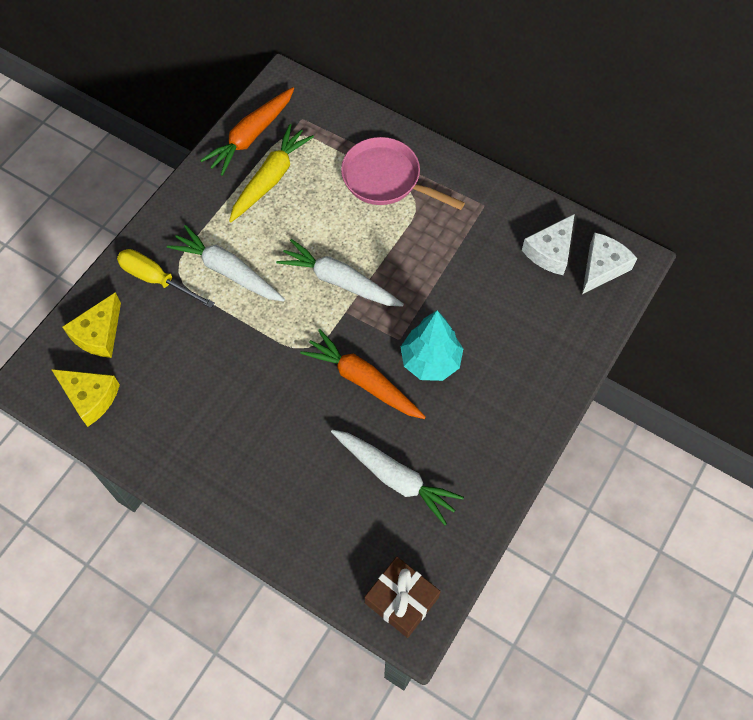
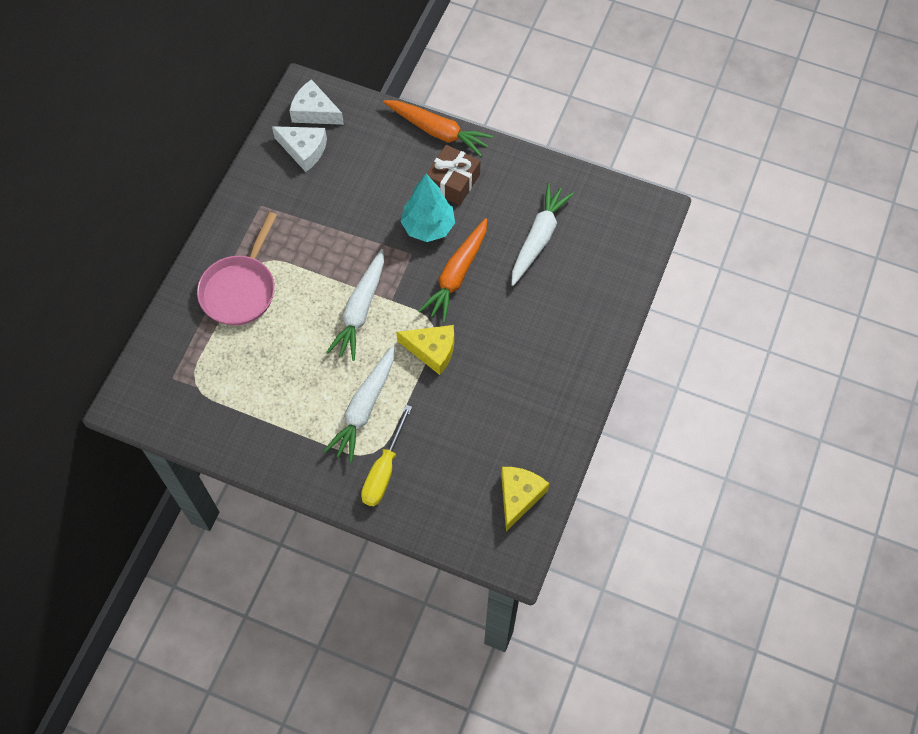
camera: 100 degrees left, 0 degrees up
yellow cheese [62,292,121,358] -> yellow cheese moved to [396,325,454,375]
orange carrot [200,87,294,176] -> orange carrot moved to [383,100,493,157]
yellow carrot [229,124,314,222] -> none
brown gift [365,557,441,638] -> brown gift moved to [427,145,480,205]

